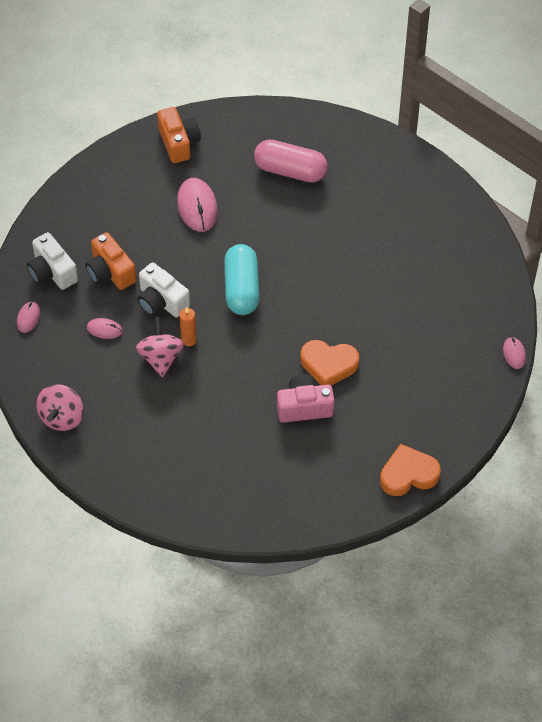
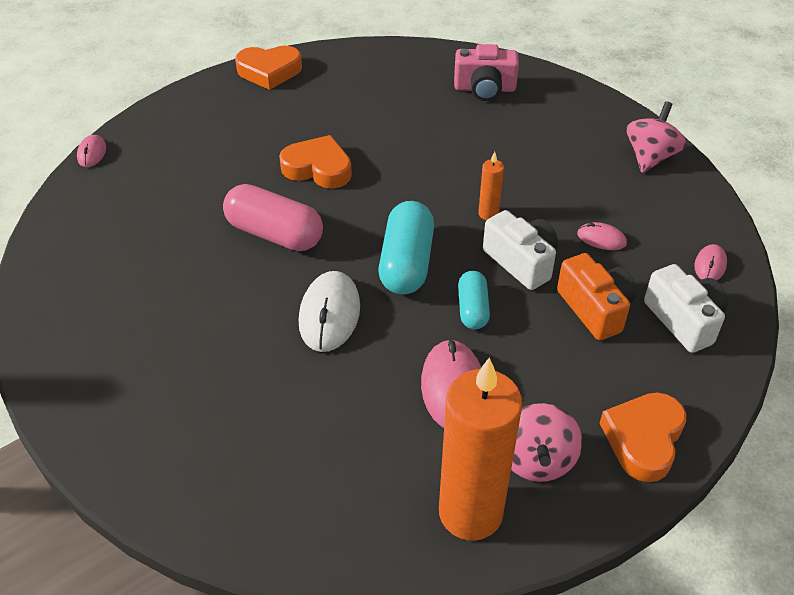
camera: 170 degrees left, 10 degrees down
pink spinning top [136,317,184,378] -> pink spinning top moved to [511,403,582,482]
orange camera [157,107,201,163] -> orange candle [439,357,522,541]
pink capsule [254,139,328,182] -> pink capsule moved to [223,184,323,251]
pink camera [277,374,335,423] -> pink camera moved to [454,44,519,101]
none -> white mouse [299,271,360,352]
none -> turquoise capsule [458,271,490,329]
none -> orange heart [600,392,686,482]

